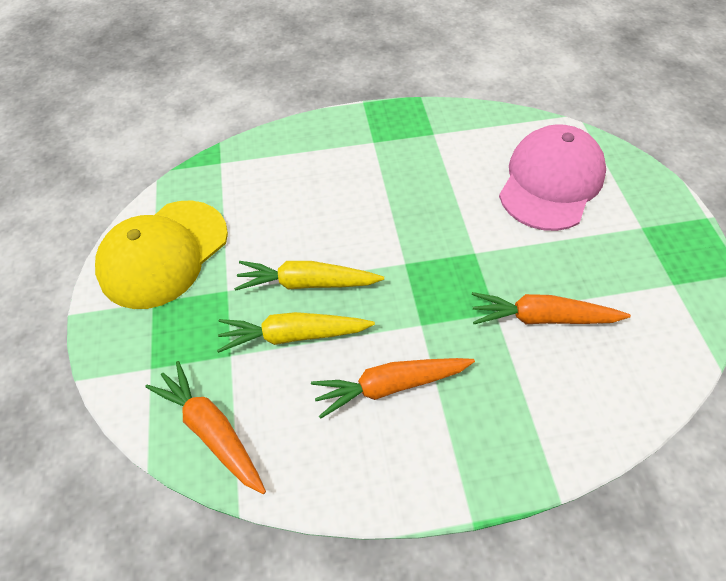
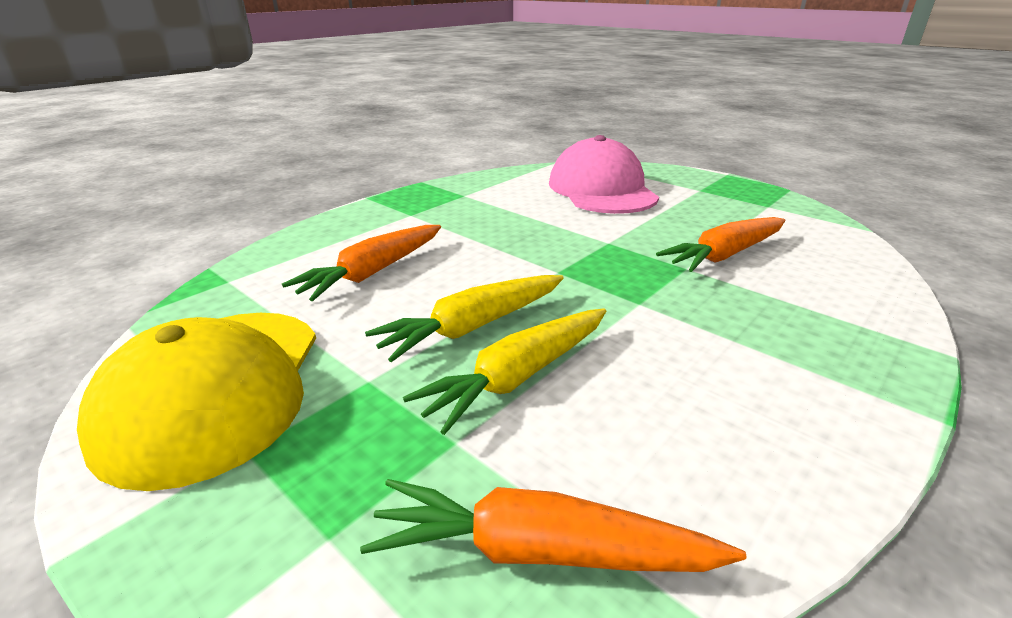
camera: 40 degrees left, 25 degrees down
orange carrot [311,358,475,419] -> orange carrot moved to [282,225,441,301]

